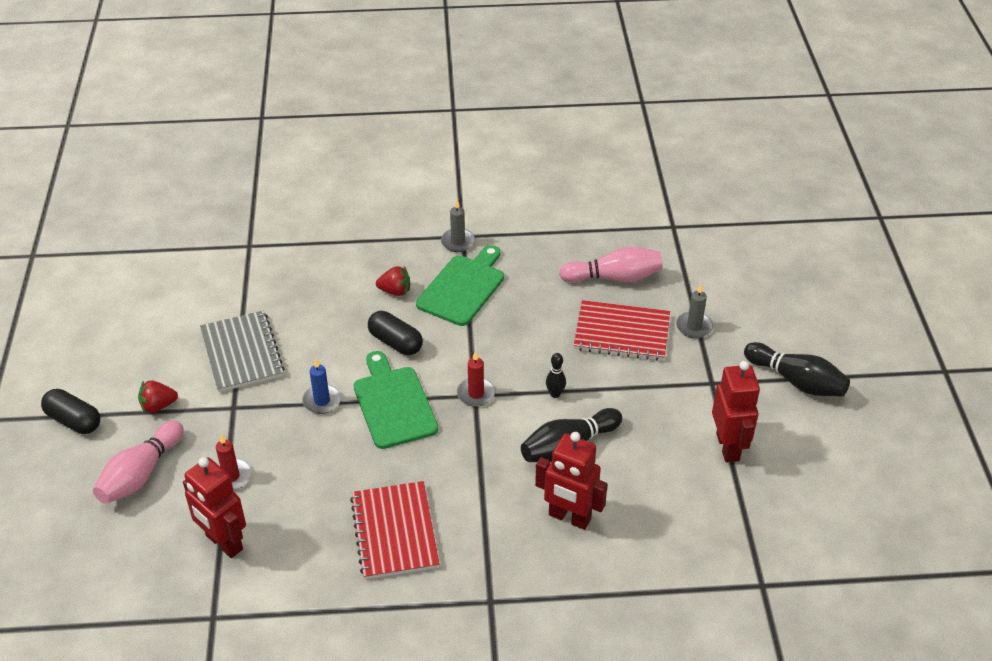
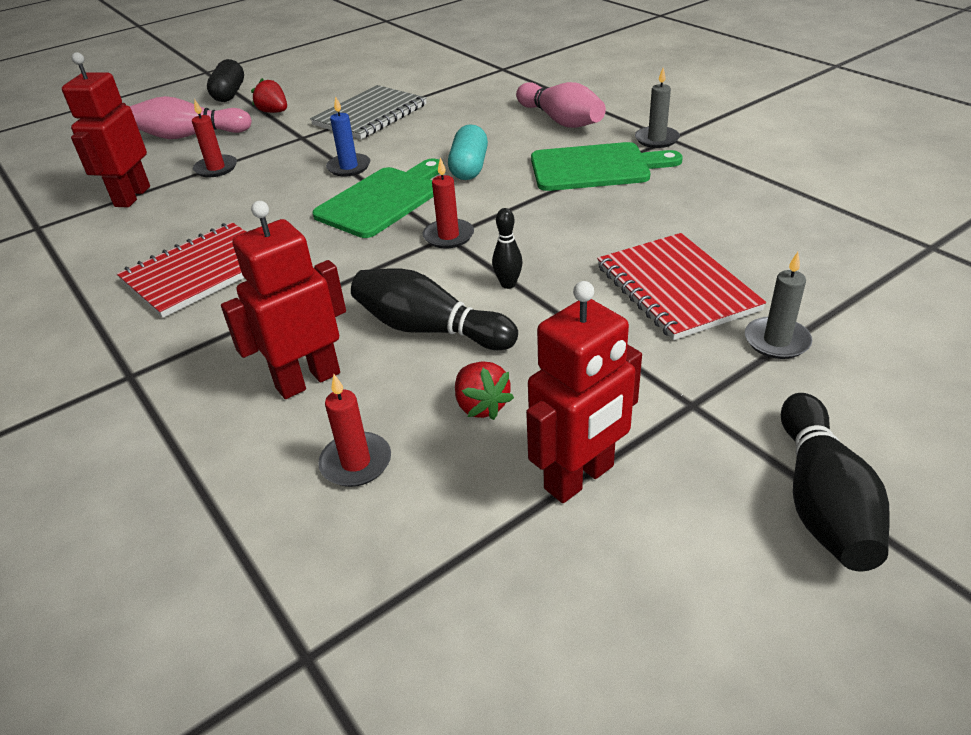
camera: 60 degrees right, 5 degrees down
black capsule [368,311,423,355] -> turquoise capsule [448,124,488,180]
red strawberry [376,266,410,296] -> red strawberry moved to [455,361,514,420]
red robot [535,432,608,530] -> red robot turned 60 degrees clockwise [221,201,346,399]
pink bowling pin [559,247,663,283] -> pink bowling pin moved to [516,82,606,128]
none -> red candle [318,374,391,487]

